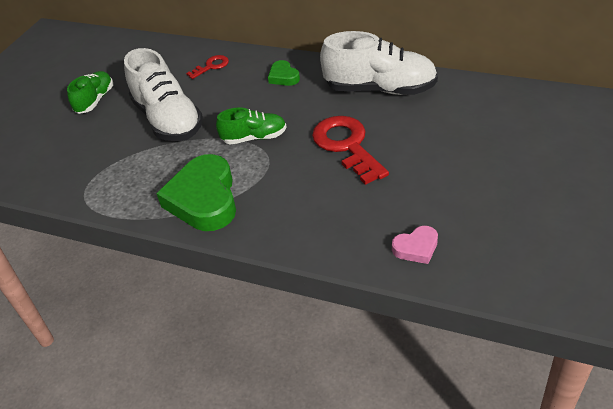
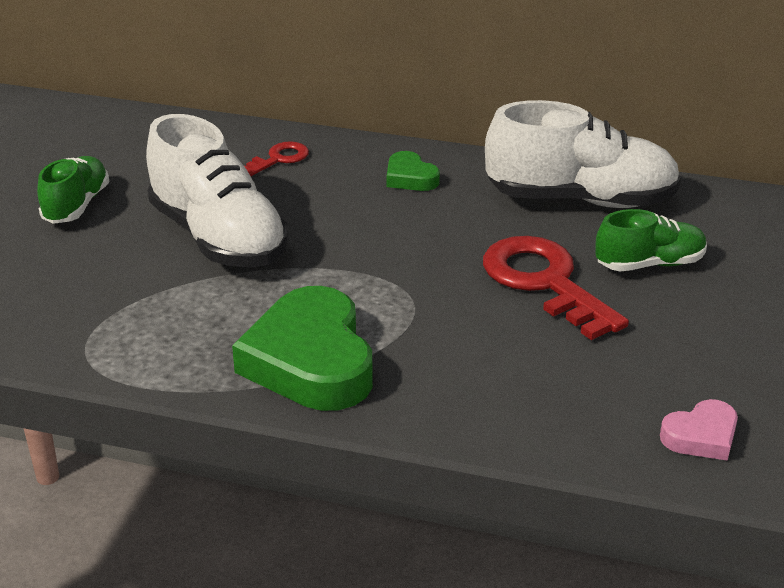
camera: 10 degrees left, 10 degrees down
green shoe [216,108,286,145] -> green shoe moved to [595,209,707,272]

